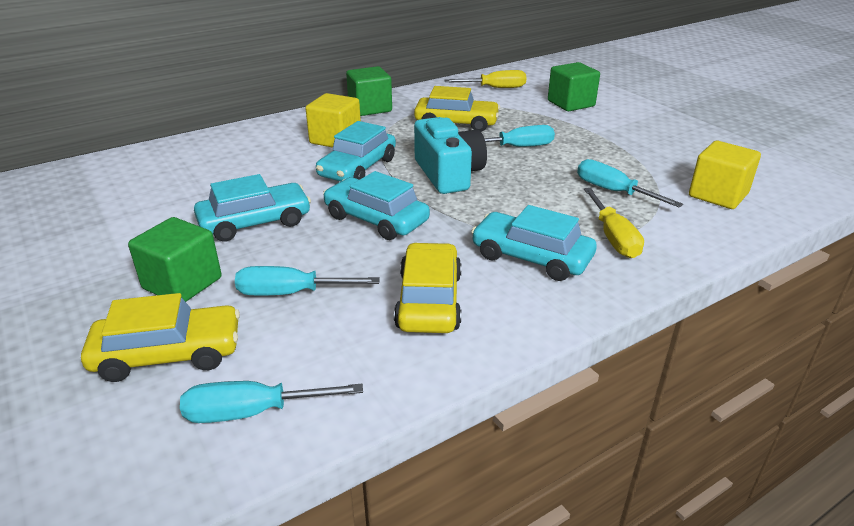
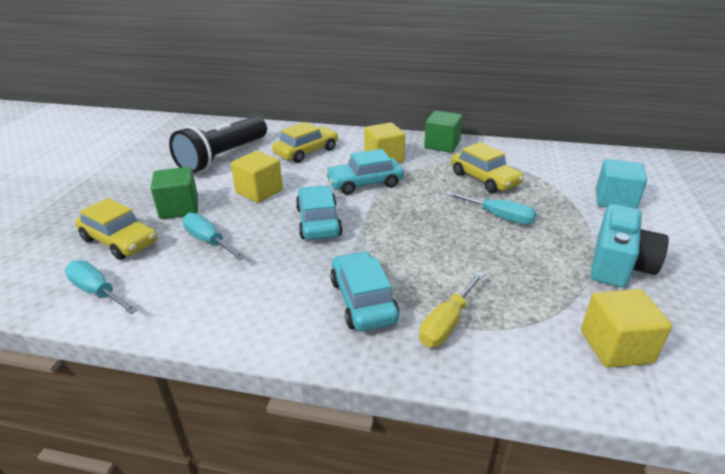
camera: 45 degrees right, 0 degrees up
turquoise car [194,174,311,242] -> yellow cube [231,151,283,203]
yellow car [394,242,462,333] -> yellow car moved to [272,122,338,163]
turquoise camera [414,117,487,194] -> turquoise camera moved to [590,204,669,287]
yellow screwdriver [444,70,526,88] -> none
green cube [548,62,600,111] -> turquoise cube [596,159,647,209]
turquoise screwdriver [577,159,683,207] -> none
none -> black flashlight [169,116,267,174]

